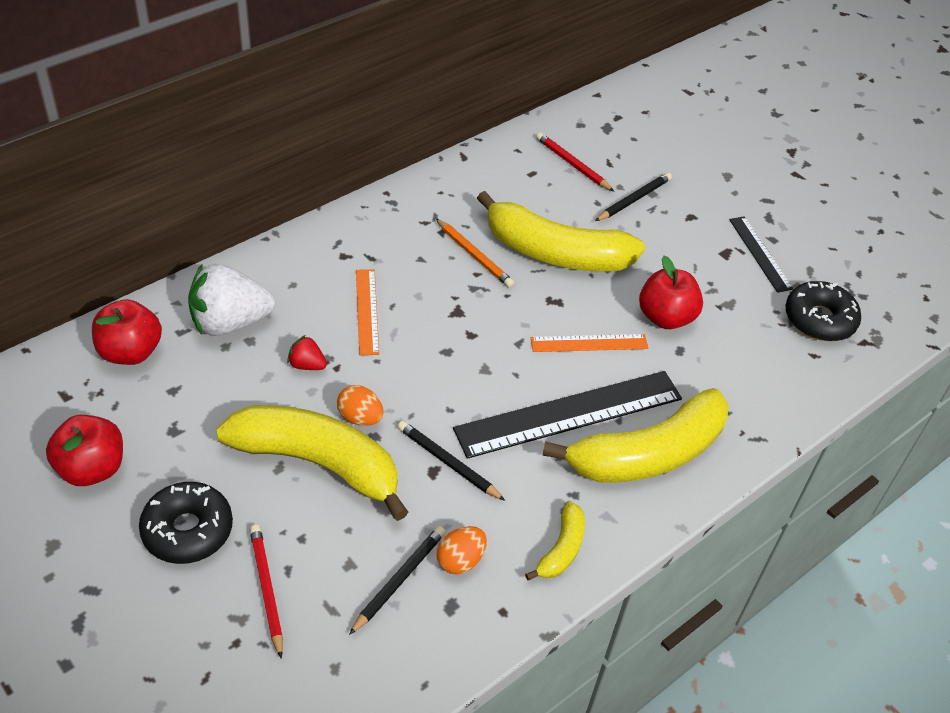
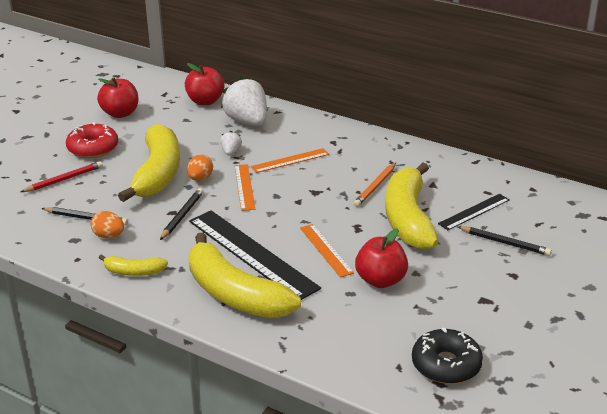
camera: 75 degrees right, 15 degrees down
black donut [139,482,233,564] -> red donut [66,122,118,158]
red strawberry [287,335,327,370] -> white strawberry [220,131,242,155]
red pencil [536,132,614,191] -> none
black ruler [729,216,793,293] -> black ruler moved to [438,194,510,230]
none -> orange ruler [235,164,255,211]

